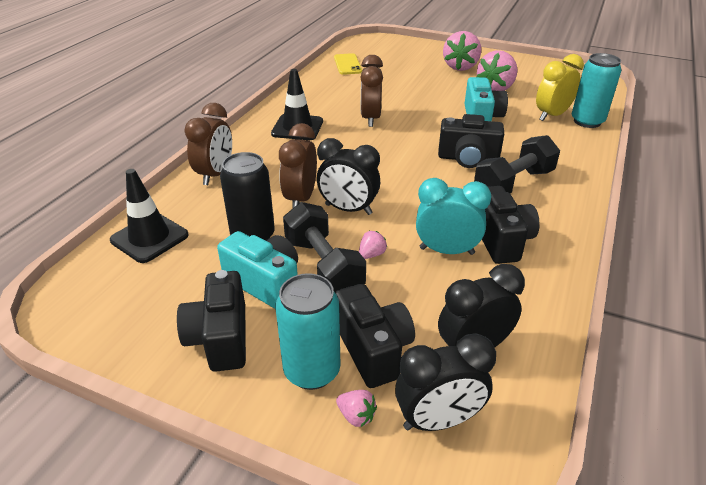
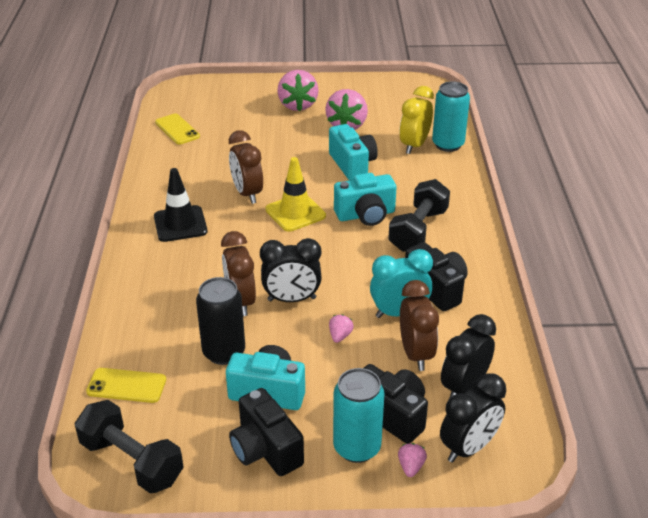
camera: 25 degrees left, 0 degrees up
black traffic cone [110,169,189,263] -> yellow phone [86,368,166,403]
brown clock [184,103,232,185] -> brown clock moved to [400,280,439,371]
black dumbbell [283,202,366,292] -> black dumbbell moved to [75,400,184,493]
pink strawberry [336,390,377,427] -> pink strawberry turned 90 degrees counterclockwise [398,443,427,477]
black camera [438,114,504,168] -> turquoise camera [334,173,397,226]
none -> yellow traffic cone [265,157,326,232]

